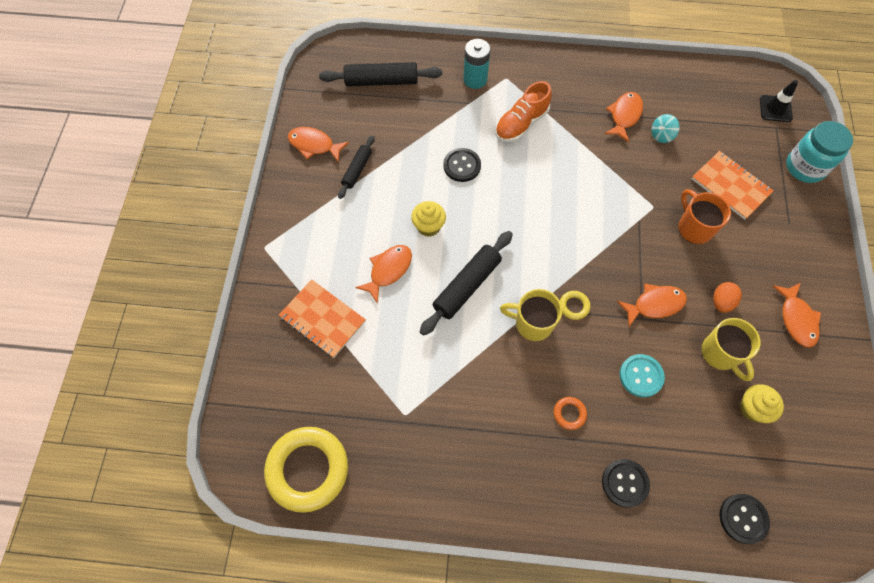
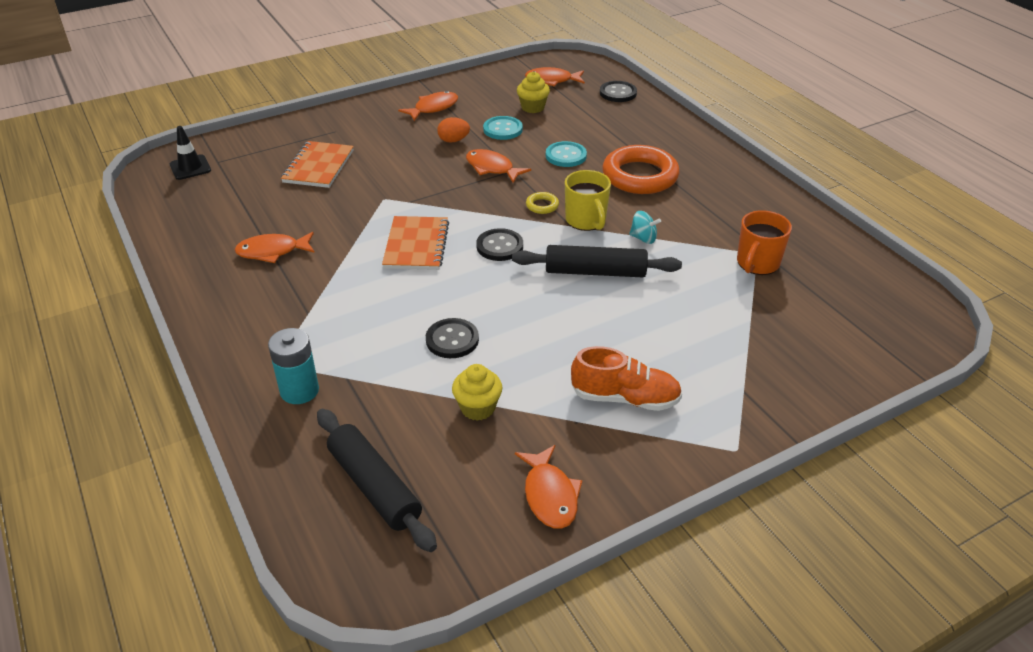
camera: 125 degrees left, 25 degrees down
yellow ring [264,427,348,513] -> none
orange notebook [279,279,366,358] -> orange notebook moved to [382,216,449,270]
black rolling pin [338,135,374,199] -> none
orange fish [355,245,412,304] -> orange fish moved to [525,67,585,87]
yellow cupcake [411,201,446,237] -> yellow cupcake moved to [452,364,502,421]
orange shoe [495,81,552,142] -> orange shoe moved to [571,346,682,411]
orange ring [554,397,587,430] -> orange ring [602,145,680,194], size x2.40
black button [602,459,650,508] -> black button moved to [476,228,523,261]
turquoise spinning top [651,114,679,143] -> turquoise spinning top moved to [629,211,661,244]
orange mug [679,189,731,244] -> orange mug moved to [737,210,792,275]
yellow mug [702,318,761,381] -> turquoise button [483,116,523,140]
turquoise jar [786,121,853,183] -> none

